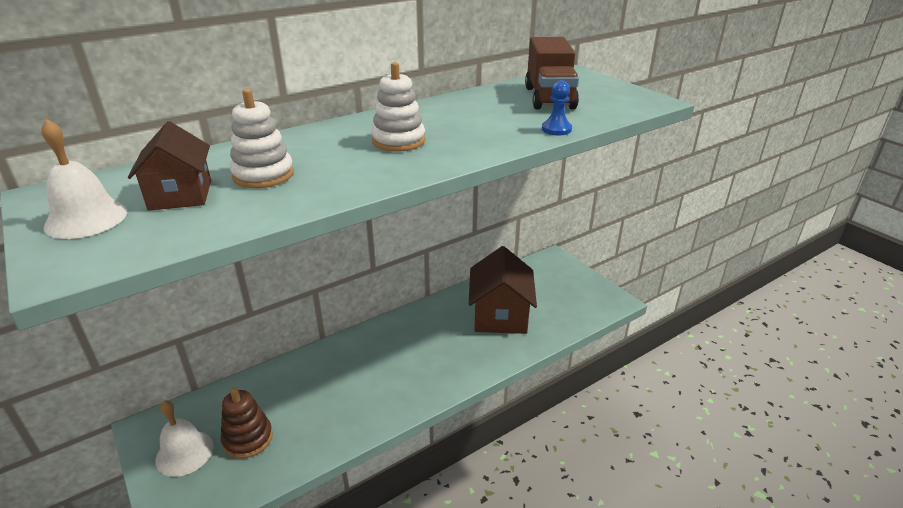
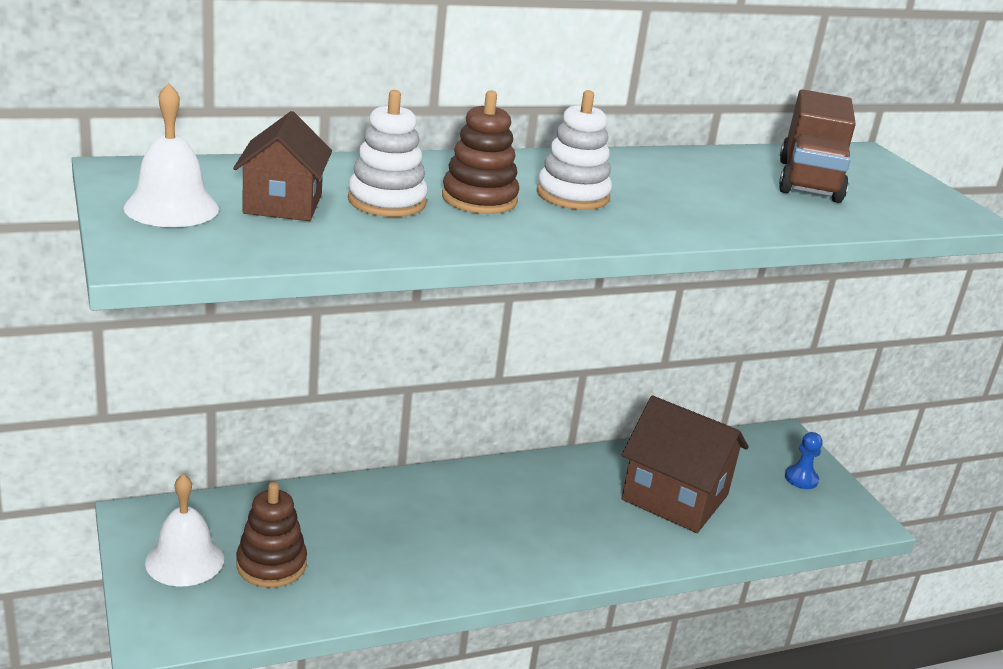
camera: 10 degrees right, 5 degrees down
brown house [469,246,537,334] -> brown house turned 75 degrees counterclockwise [622,396,749,533]
blue pawn [542,81,572,136] -> blue pawn moved to [785,432,823,489]
none -> brown stacking toy [442,91,519,214]

